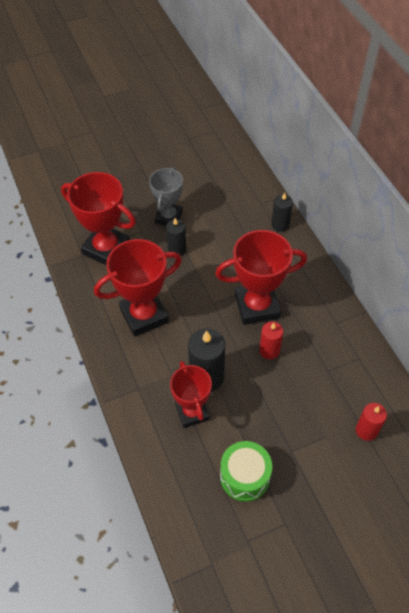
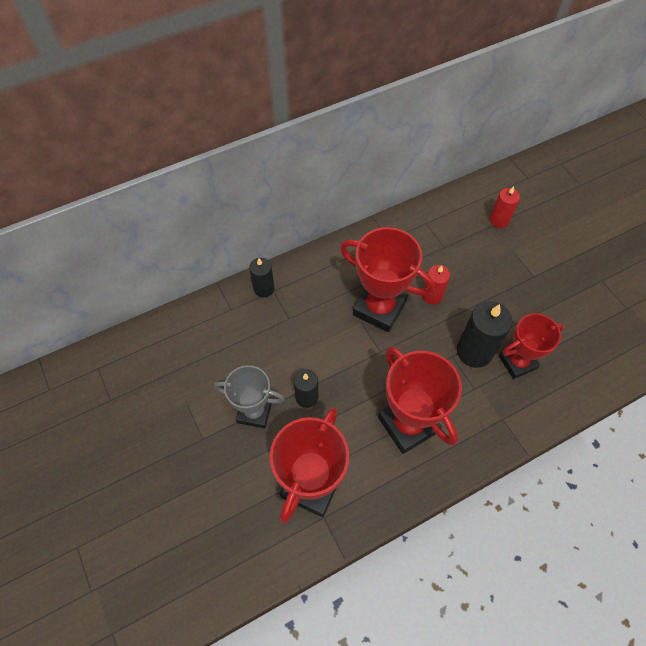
camera: 95 degrees left, 5 degrees up
red trophy [215,230,307,325] -> red trophy turned 45 degrees counterclockwise [340,227,435,332]
green drum [220,441,272,502] -> none

